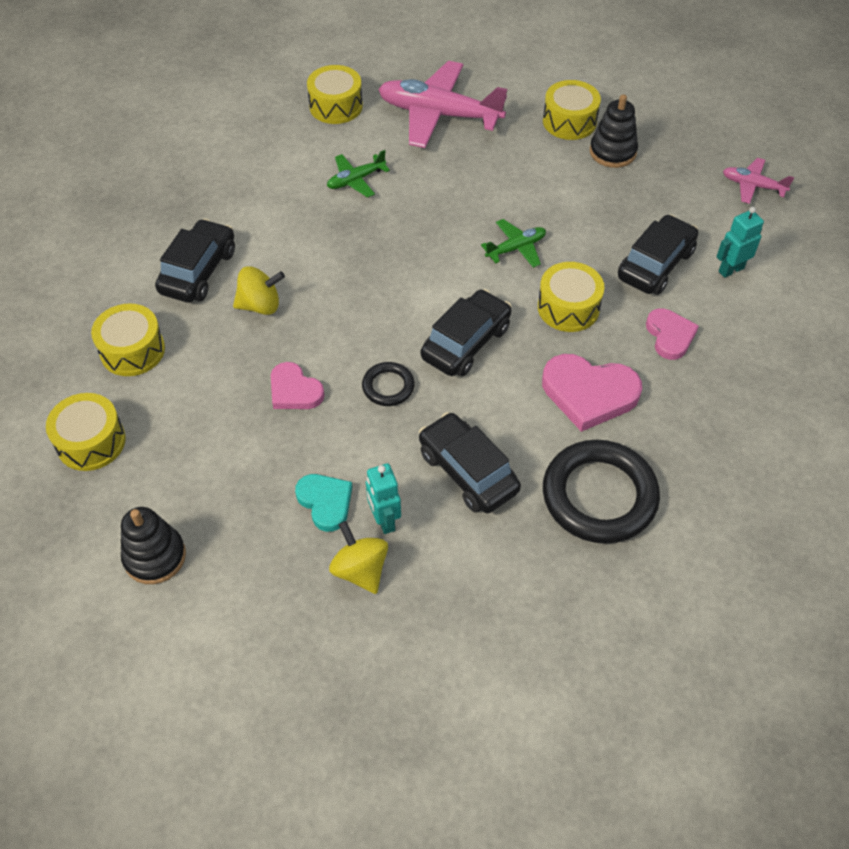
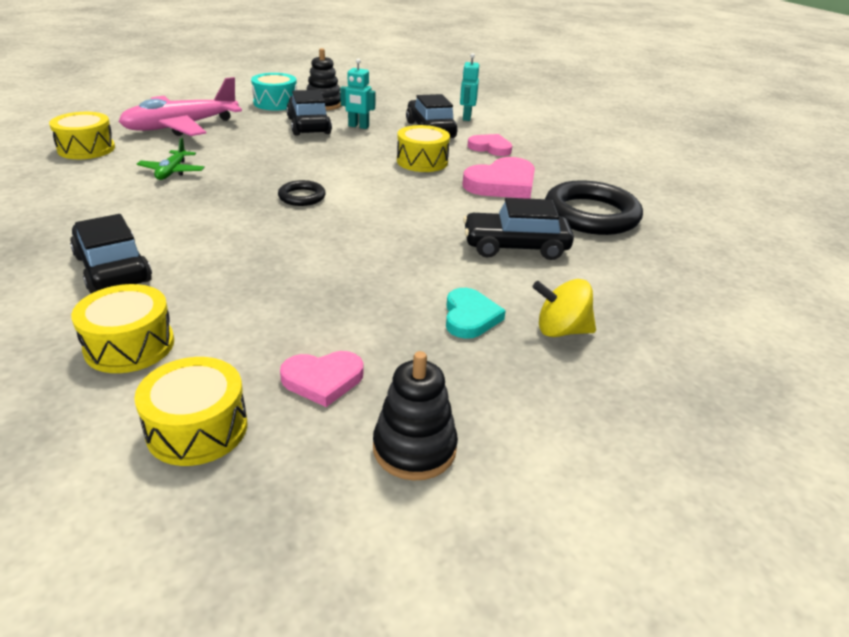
camera: 55 degrees left, 20 degrees down
yellow spinning top [233,266,285,315] -> none
pink heart [271,362,325,409] -> pink heart moved to [280,351,364,407]
turquoise heart [295,474,352,532] -> turquoise heart turned 90 degrees clockwise [446,288,506,339]
black ring [362,362,415,406] -> black ring moved to [278,180,326,206]
turquoise robot [366,463,401,534] -> turquoise robot moved to [340,58,375,129]
black car [421,289,512,377] -> black car moved to [287,90,332,136]
green plane [481,219,546,268] -> none
yellow drum [543,80,601,140] -> turquoise drum [251,73,297,111]
pink plane [723,158,794,204] -> none

